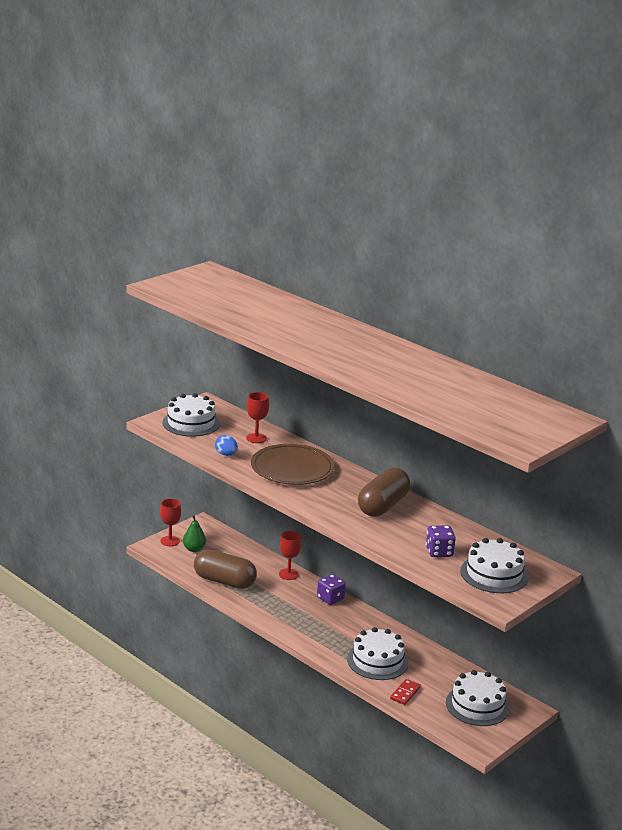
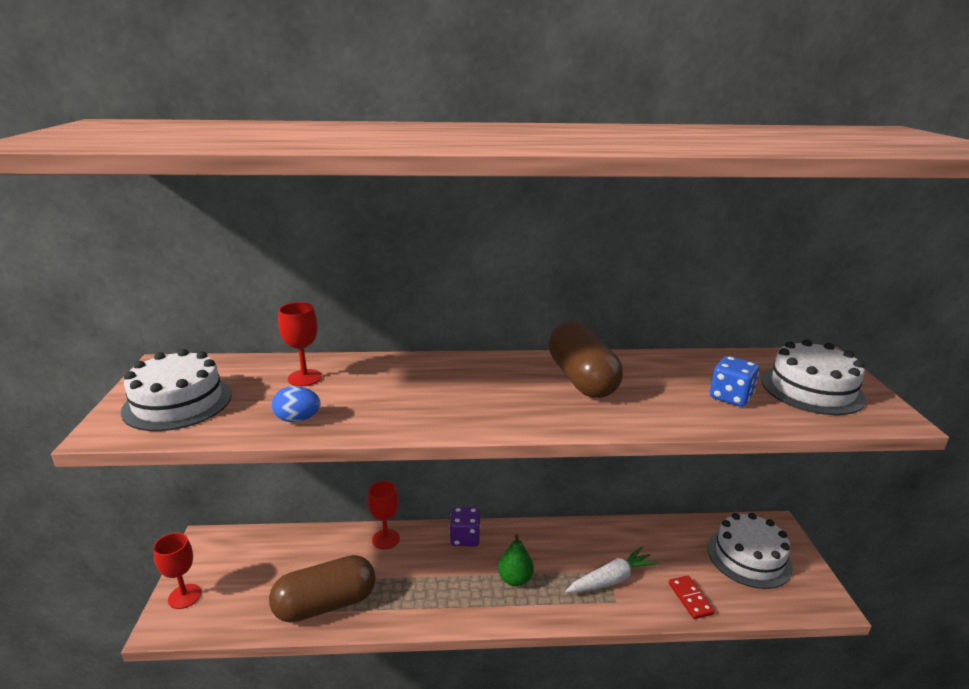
camera: 45 degrees left, 0 degrees up
green pear [183,515,206,552] -> green pear moved to [498,534,534,586]
brown plate [251,444,335,485] -> none
white cake [347,627,409,680] -> white carrot [566,546,659,593]
purple dice [426,525,456,557] -> blue dice [710,356,759,407]

